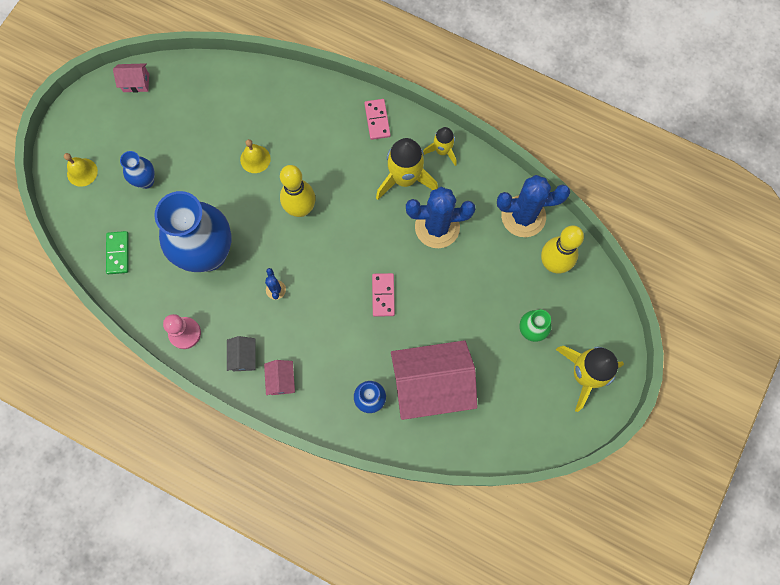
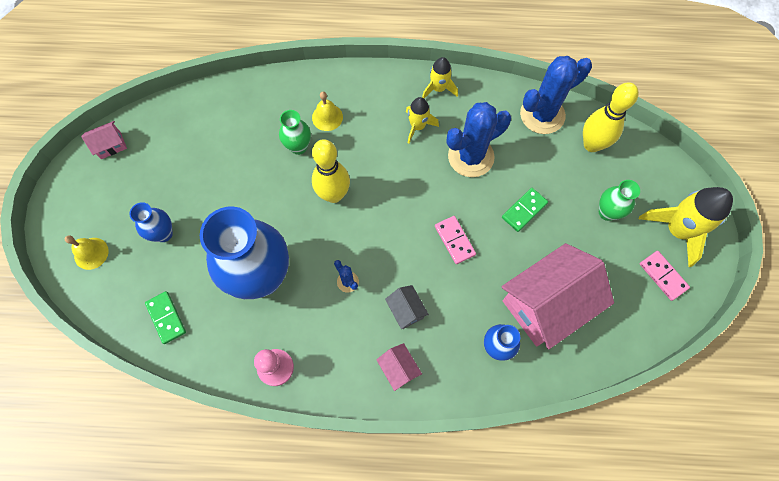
camera: 25 degrees left, 5 degrees down
grey house [227,336,256,371] -> grey house moved to [385,285,429,329]
yellow bell [240,139,271,173] -> yellow bell moved to [312,92,343,131]
pink domino [364,99,391,140] -> pink domino moved to [640,251,690,301]
yellow rocket [376,138,438,200] -> yellow rocket [406,97,439,143], size x0.58
none -> green vase [279,110,311,155]
none -> green domino [502,188,548,232]

